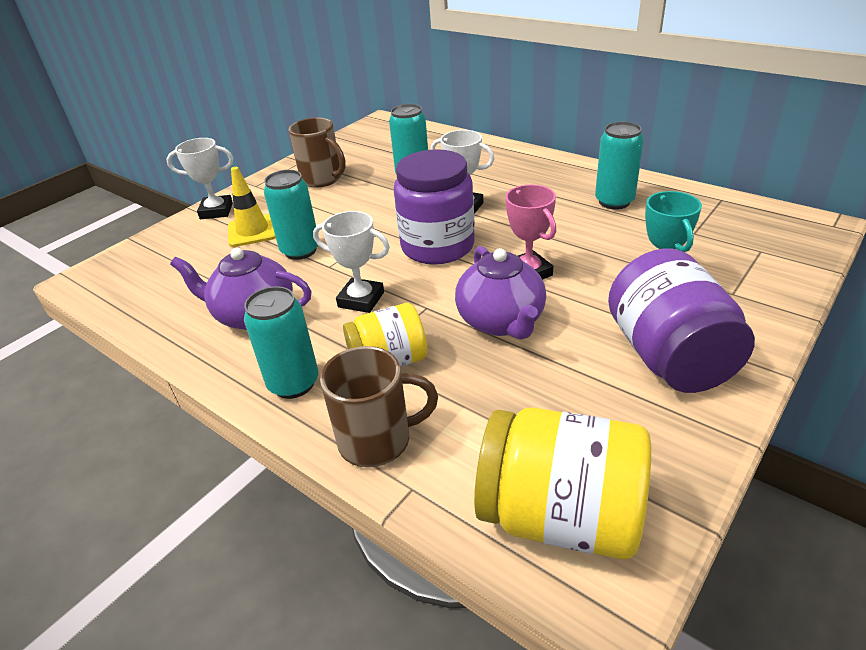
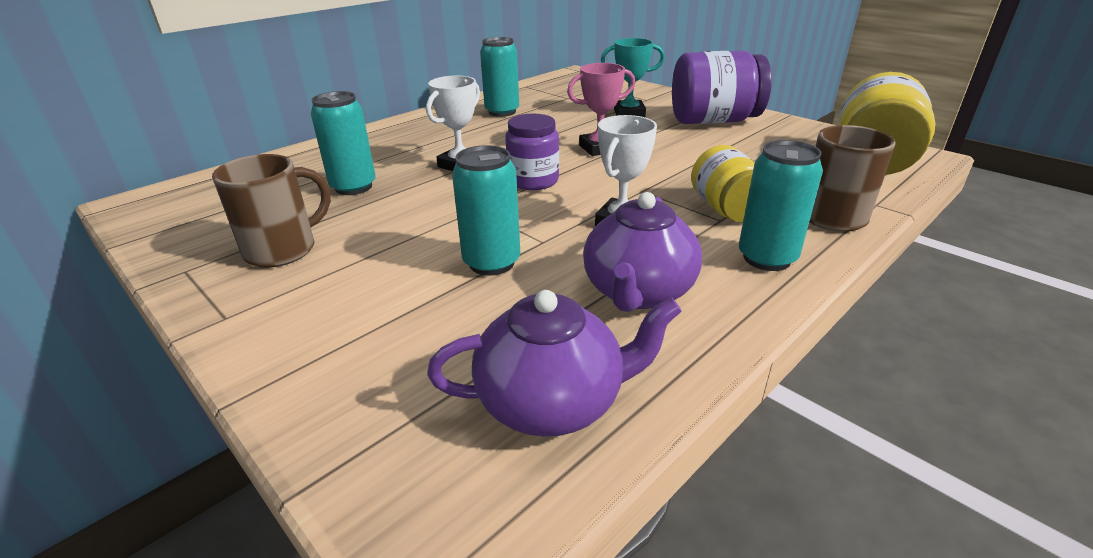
camera: 85 degrees left, 5 degrees down
white trophy [166,138,233,219] -> none
yellow traffic cone [228,167,276,247] -> none
purple jar [394,149,475,265] -> purple jar [505,114,559,190], size x0.63
purple teapot [455,246,546,340] -> purple teapot moved to [427,290,682,437]

